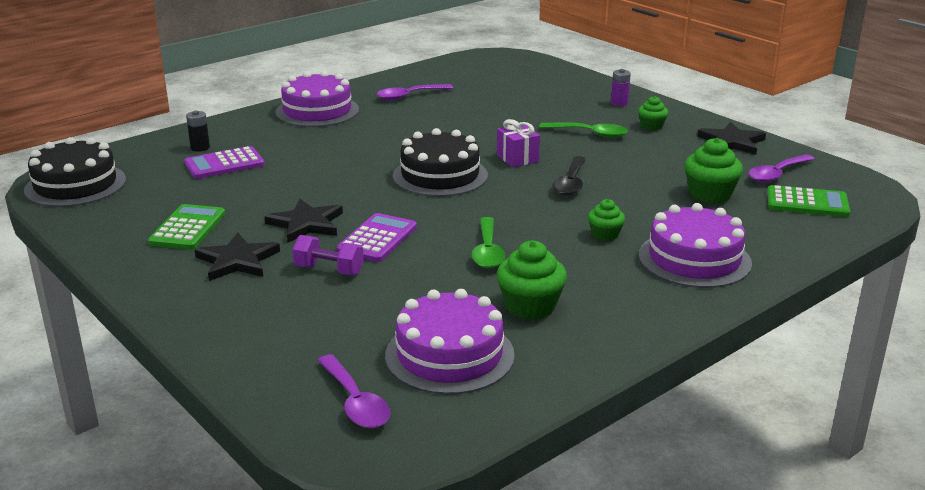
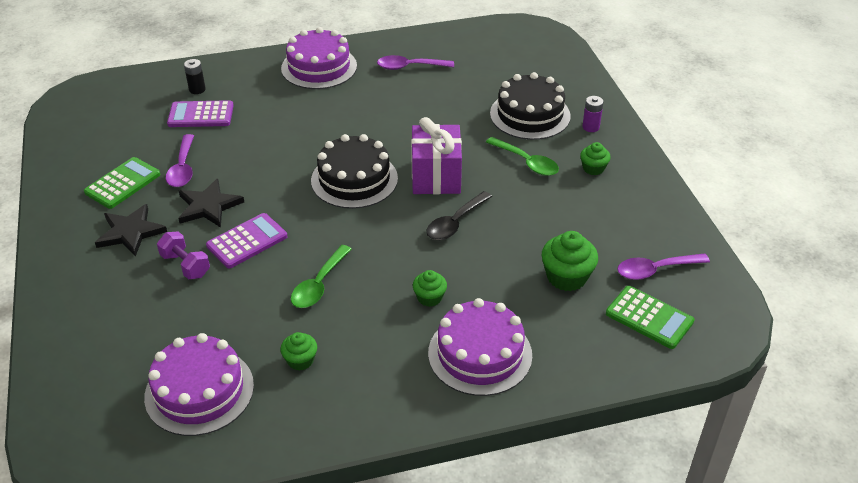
camera: 25 degrees right, 15 degrees up
black cake [24,137,126,207] -> black cake moved to [490,72,571,140]
purple spoon [317,354,391,428] -> purple spoon moved to [166,134,194,187]
purple gift [497,119,540,167] -> purple gift [411,117,462,194], size x1.66
green cupcake [497,241,567,320] -> green cupcake [280,332,317,371], size x0.60
black star [697,122,766,155] -> none

